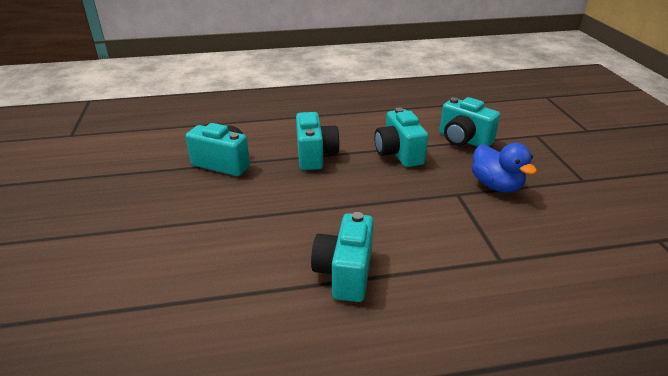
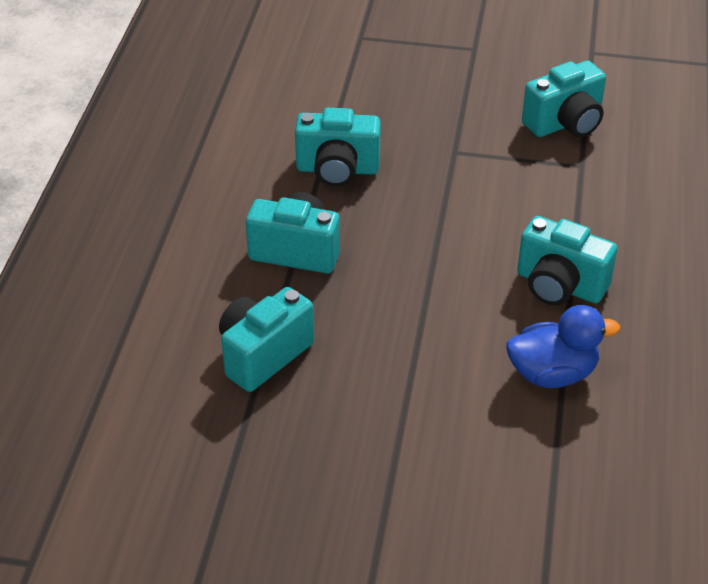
camera: 70 degrees left, 10 degrees up
turquoise camera [439,97,500,147] -> turquoise camera moved to [522,61,606,137]
blue duck [472,143,537,193] -> blue duck moved to [506,305,620,388]

